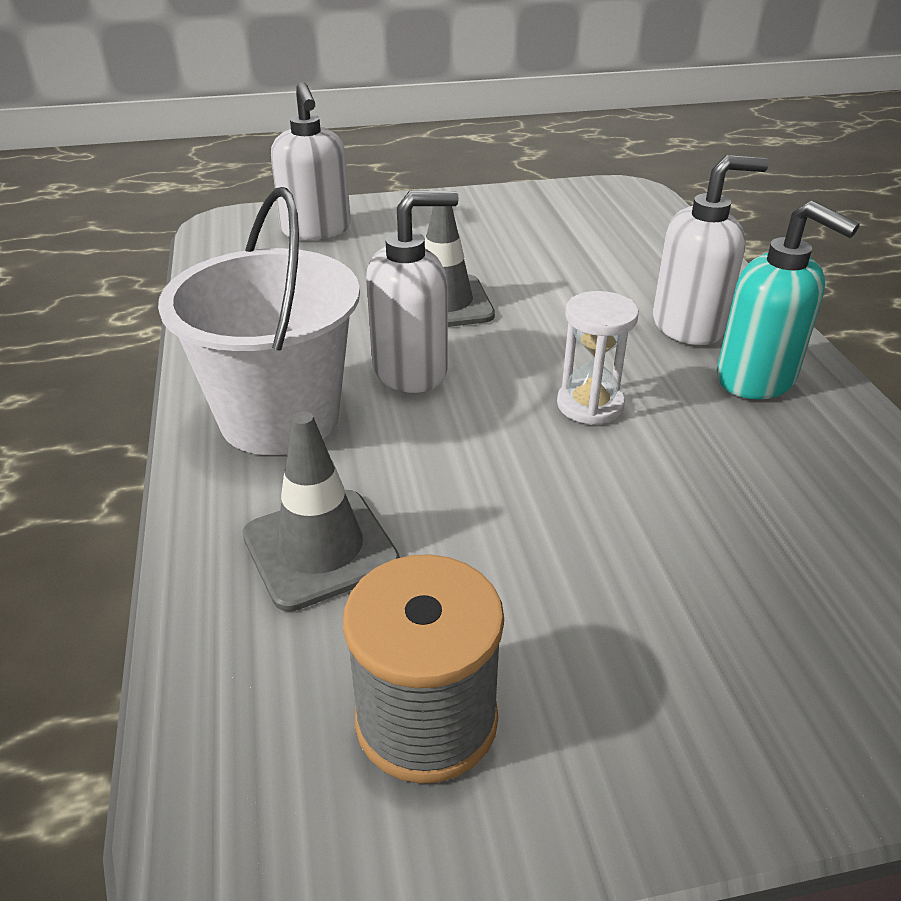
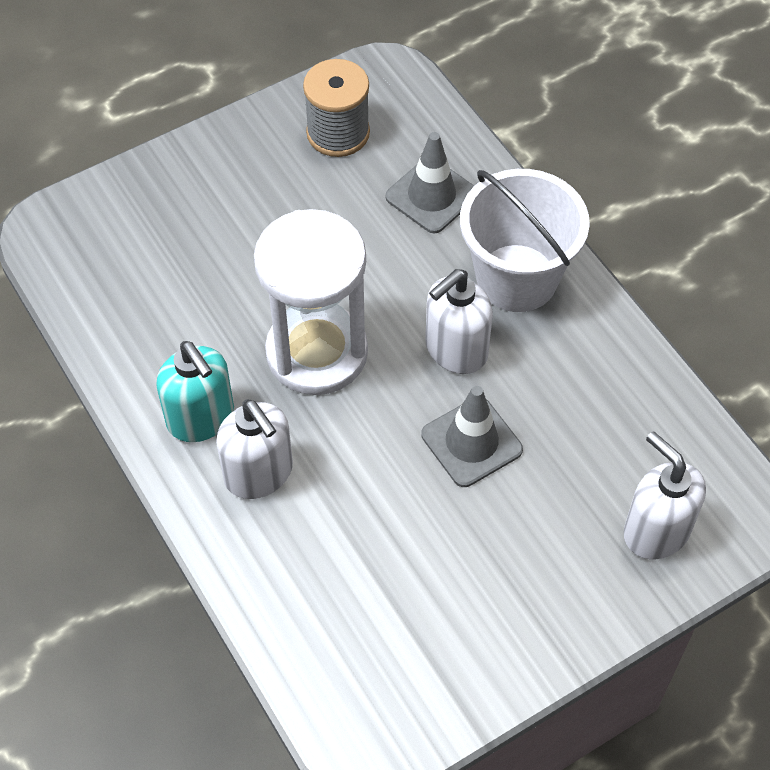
camera: 160 degrees right, 20 degrees up
white hourglass [557,291,639,425] -> white hourglass [254,209,368,395], size x2.11
white soap dispenser [653,155,769,345] -> white soap dispenser turned 90 degrees counterclockwise [216,399,293,499]
turquoise soap dispenser [717,201,860,399] -> turquoise soap dispenser turned 150 degrees counterclockwise [156,341,234,442]

